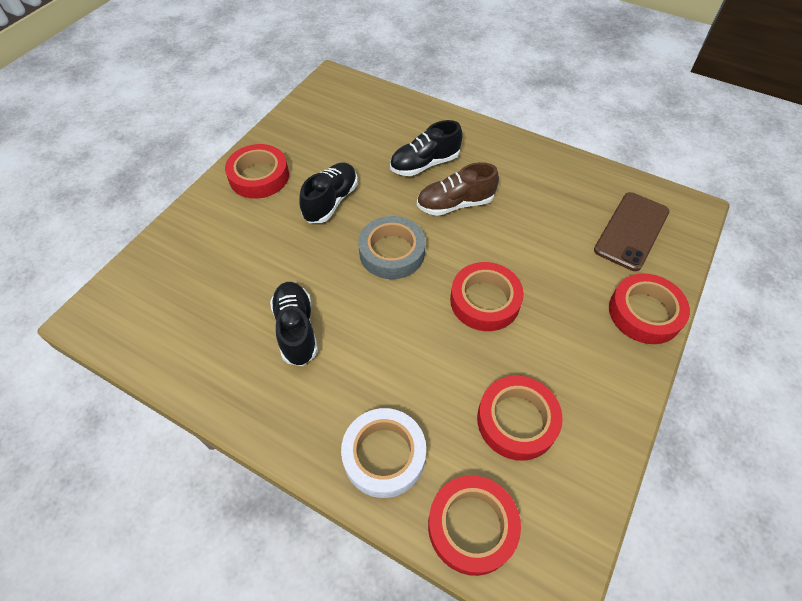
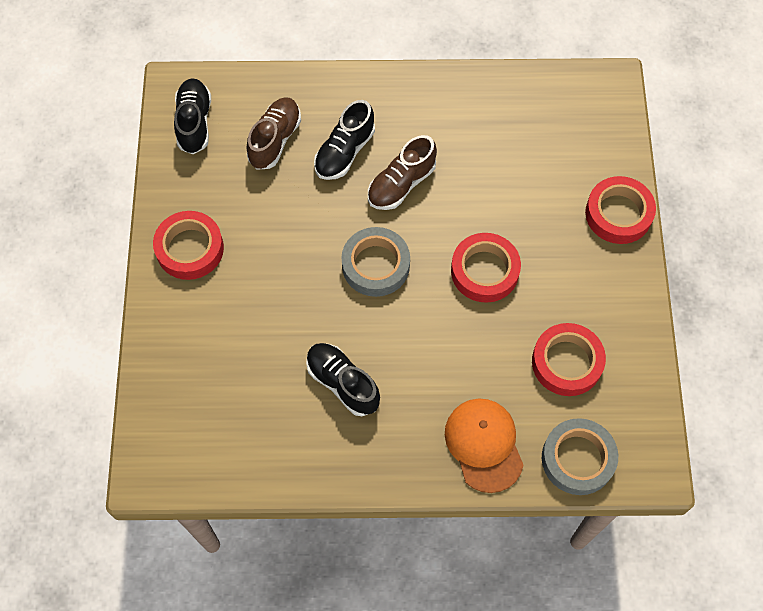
camera: 30 degrees left, 10 degrees up
black shoe [299,162,358,223] -> black shoe moved to [174,78,211,154]
white tape [341,408,426,498] -> orange cap [445,399,524,493]
red tape [428,475,521,576] -> grey tape [542,418,618,495]
brown phone [594,192,670,271] -> none
none -> brown shoe [246,97,301,170]

